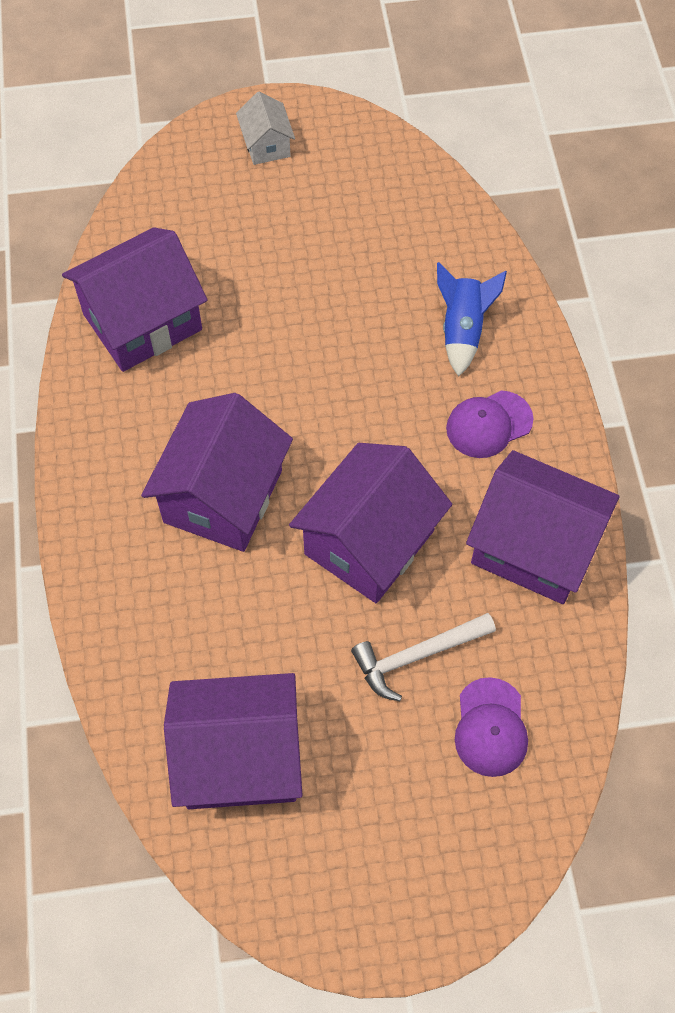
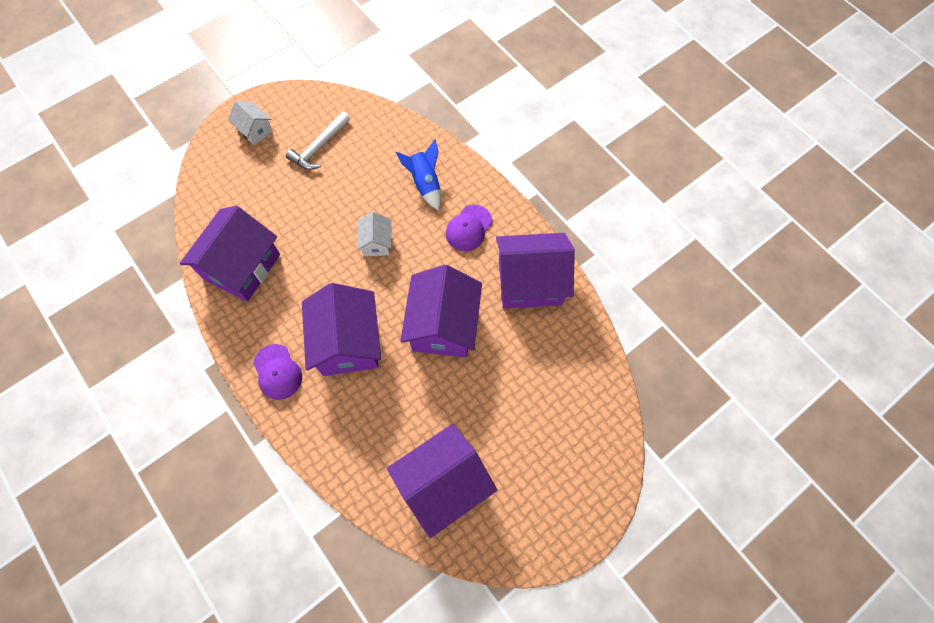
camera: 30 degrees left, 5 degrees up
white hammer [351,613,496,701] -> white hammer moved to [286,111,350,170]
purple cap [455,677,528,777] -> purple cap moved to [253,344,302,400]
none -> white house [357,212,391,256]

